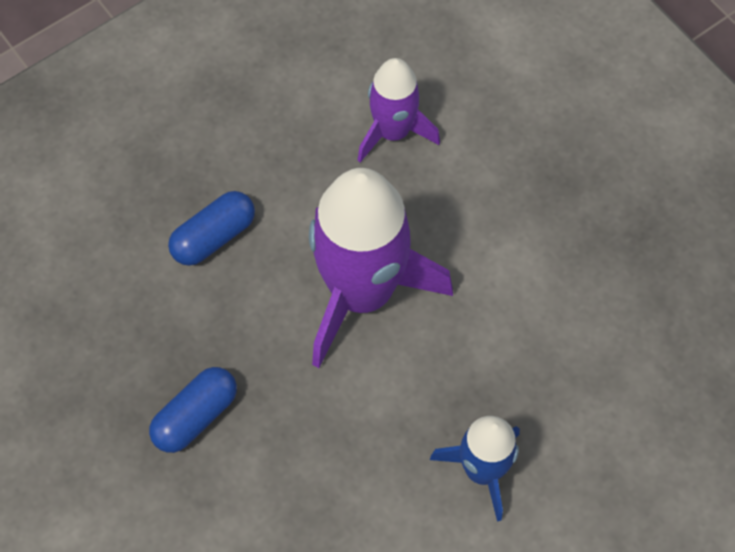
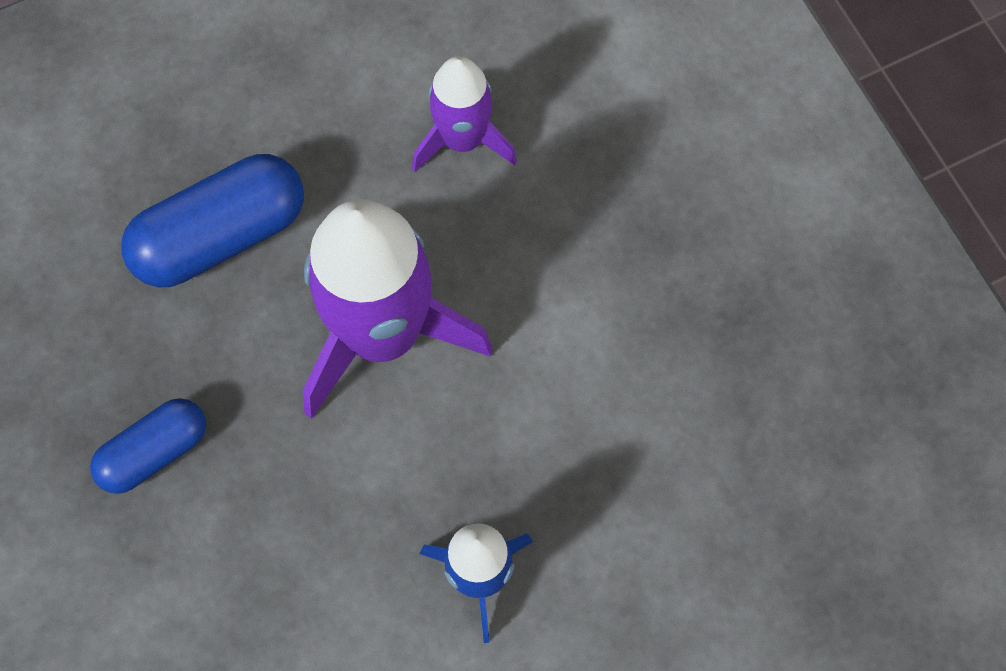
camera: 10 degrees right, 5 degrees up
blue capsule [168,191,255,266] -> blue capsule [121,154,304,287], size x1.60

